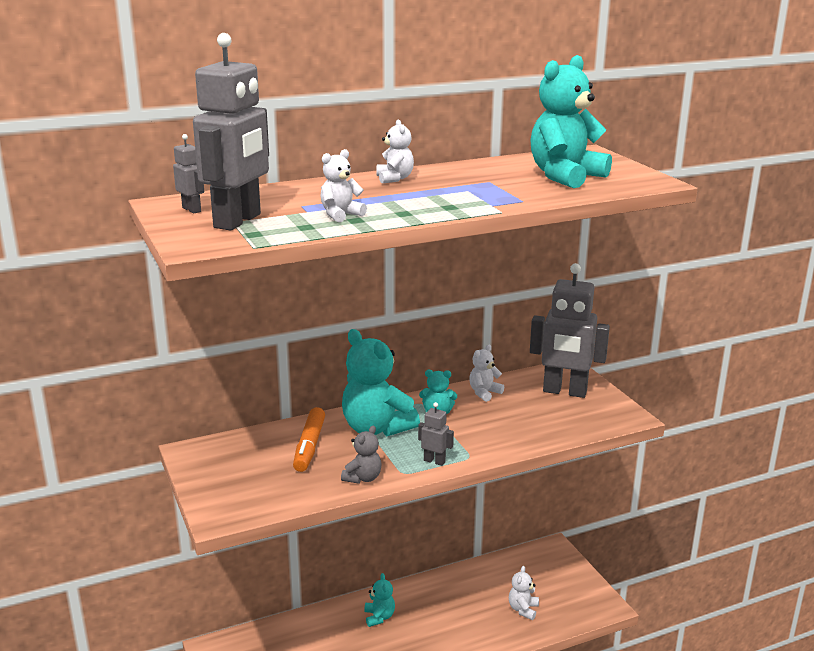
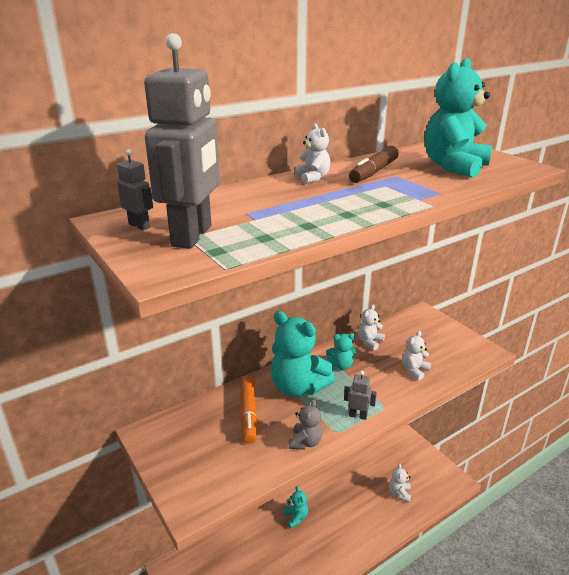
camera: 10 degrees left, 5 degrees up
white teddy bear [321,149,367,222] -> white teddy bear moved to [402,331,431,380]
grey robot [530,263,610,398] -> none
none -> brown marker [349,146,399,183]

